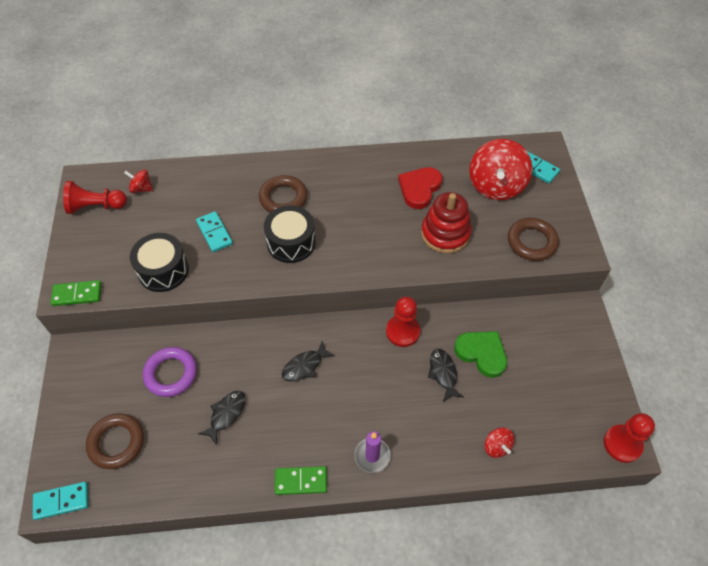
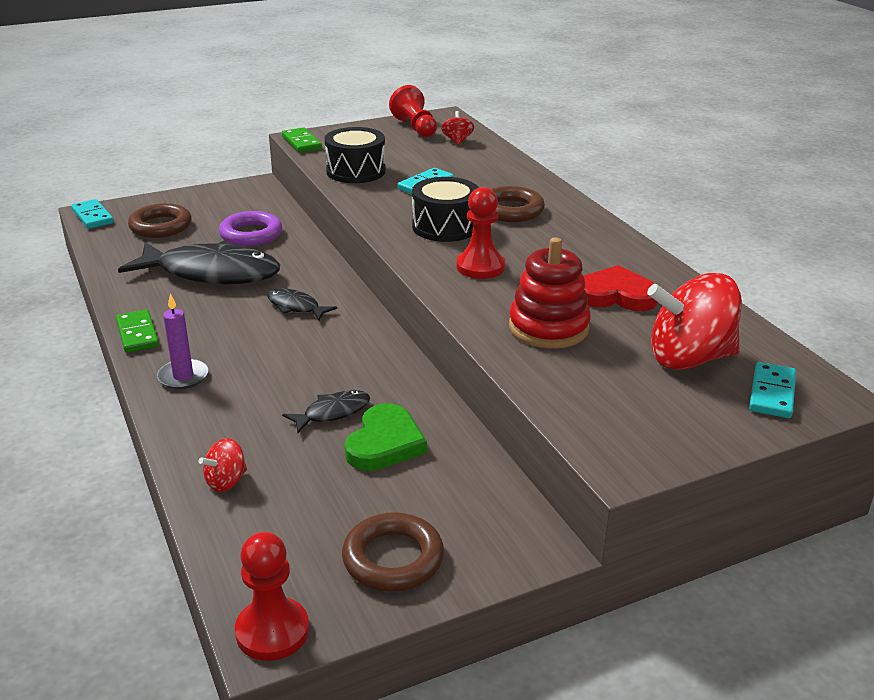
camera: 70 degrees right, 25 degrees down
black fish [198,390,246,445] -> black fish [118,241,280,284], size x2.20
red pawn [386,297,420,347] -> red pawn moved to [456,187,505,279]
brown ring [508,218,559,261] -> brown ring moved to [342,512,444,592]

